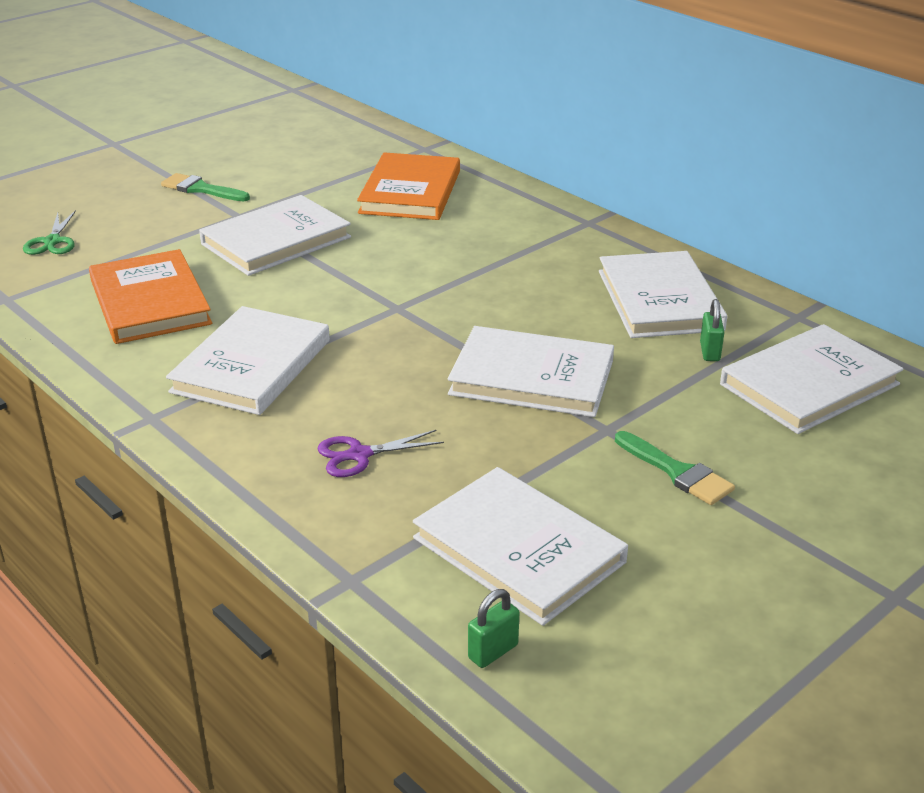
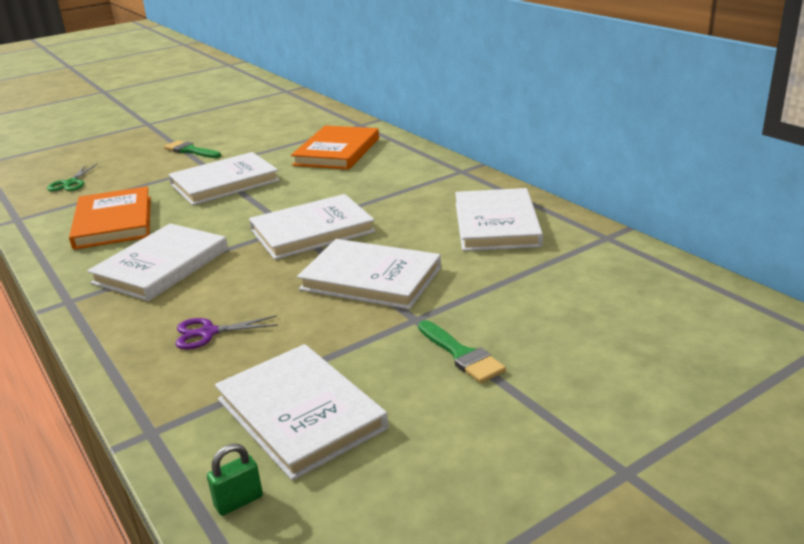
camera: 10 degrees right, 5 degrees down
green padlock [700,299,724,361] -> none
white book [720,324,904,434] -> white book moved to [249,194,376,260]

